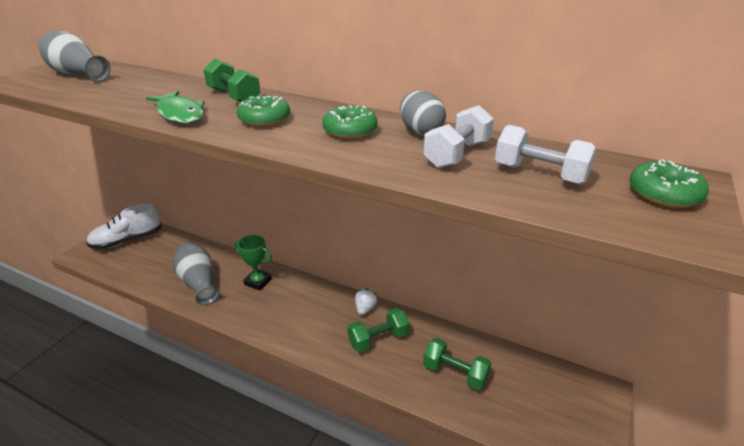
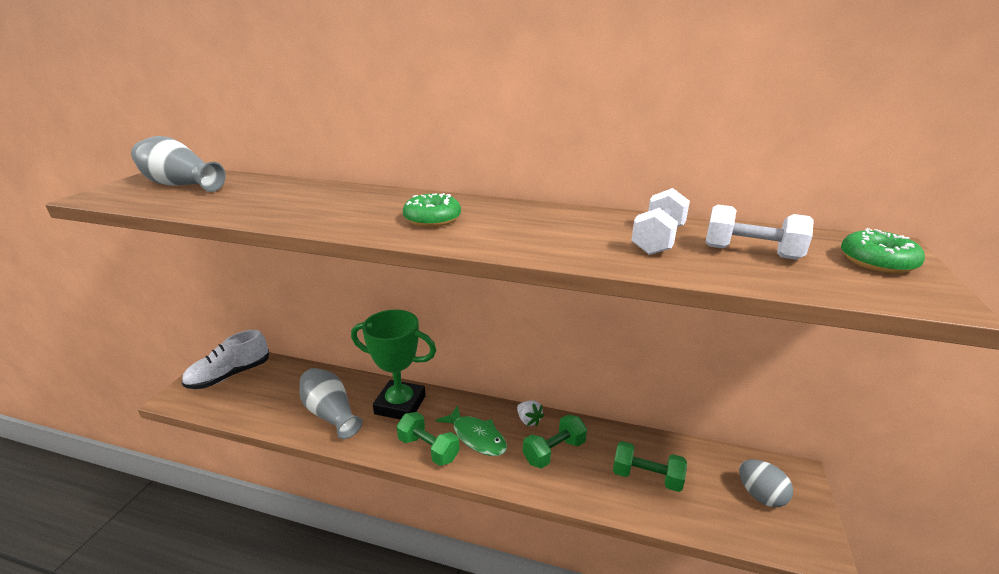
camera: 10 degrees left, 5 degrees down
green fish [146,91,205,124] -> green fish moved to [436,405,507,456]
green dumbbell [203,59,260,102] -> green dumbbell moved to [397,412,460,466]
green trophy [234,235,272,290] -> green trophy [351,310,436,420], size x1.74
green donut [322,105,377,139] -> none
white strawberry [355,288,377,315] -> white strawberry turned 135 degrees clockwise [517,400,544,426]
grey egg [400,91,446,136] -> grey egg moved to [739,459,793,507]

